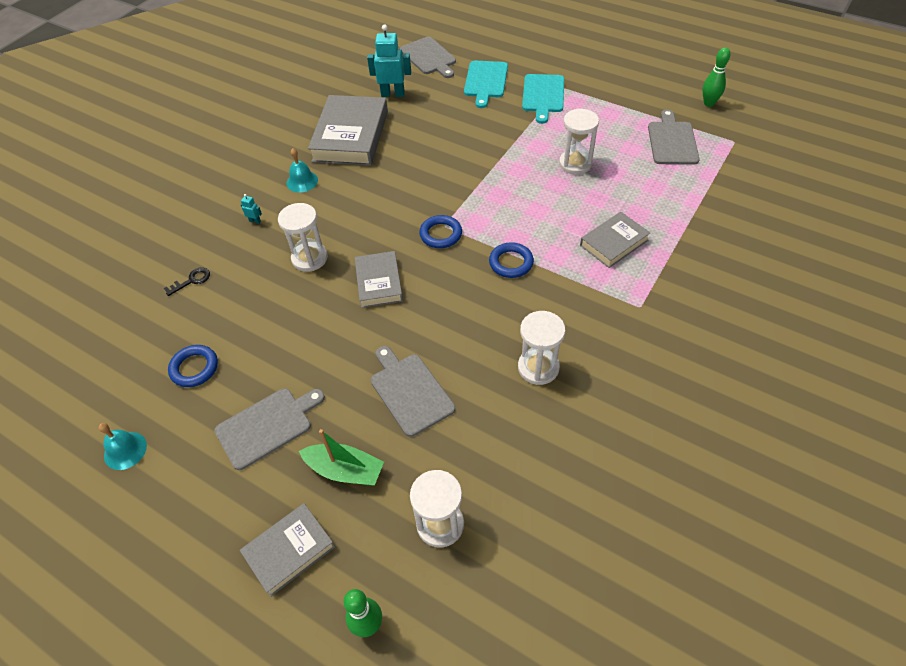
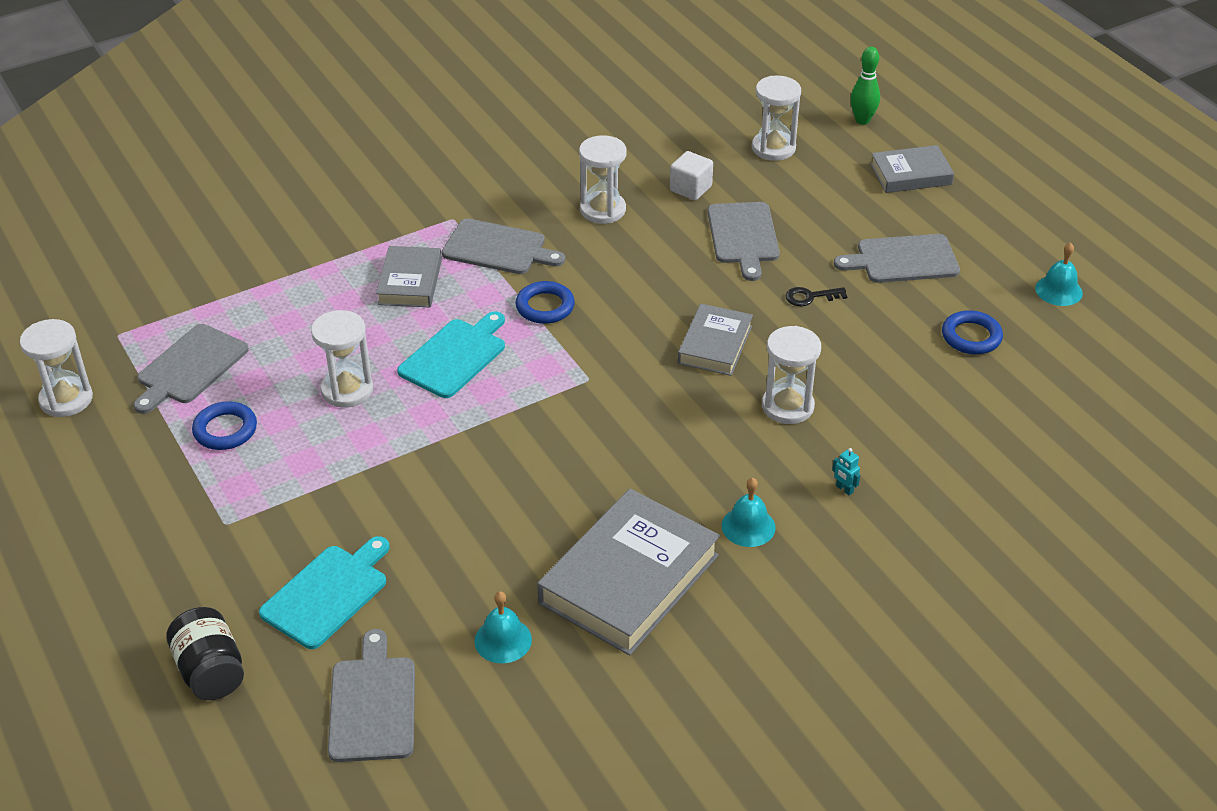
camera: 155 degrees left, 10 degrees down
black key [164,268,210,296] -> black key moved to [785,287,847,306]
green boat [299,429,384,486] -> none
turquoise robot [367,24,411,97] -> turquoise bell [474,591,532,663]
blue ring [419,215,462,248] -> blue ring moved to [192,401,257,450]
turquoise cutting board [522,74,564,124] -> turquoise cutting board moved to [397,311,505,398]
grey book [580,212,650,268] -> grey book turned 75 degrees counterclockwise [376,246,442,307]
green bowling pin [702,47,731,107] -> white hourglass [20,319,93,417]
none -> black jar [166,607,244,700]
none -> grey cutting board [442,218,565,274]
none -> white cube [670,151,713,200]

